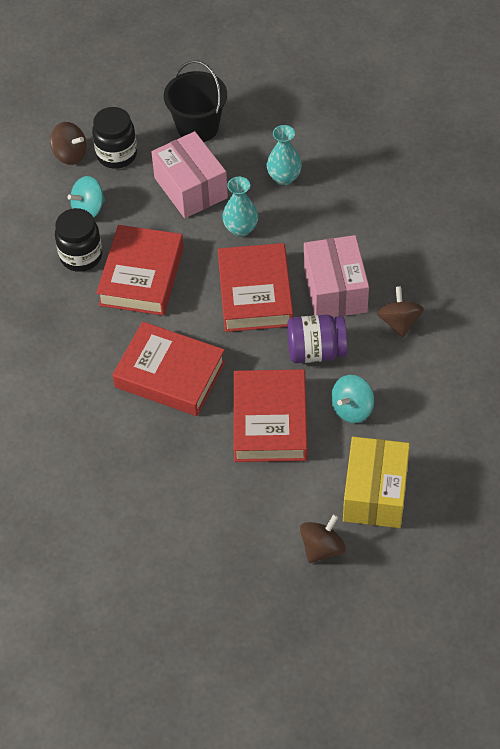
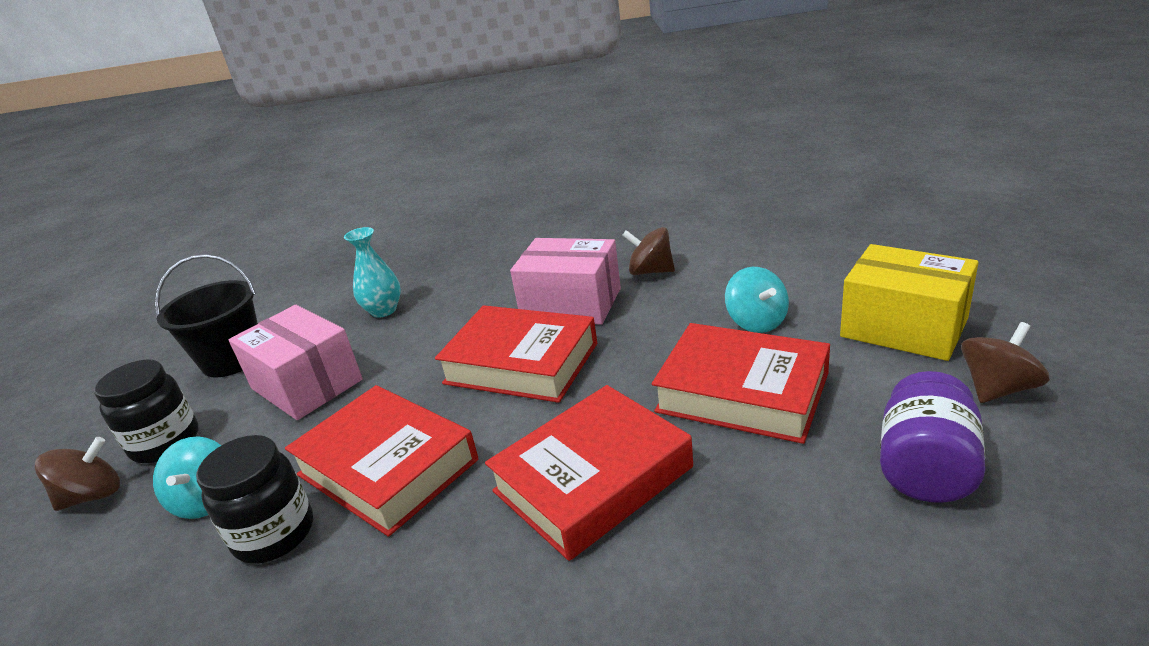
camera: 60 degrees left, 25 degrees down
pink box [151,131,228,218] -> pink box turned 45 degrees clockwise [229,305,363,420]
turquoise vase [222,177,258,237] -> none
purple jar [287,315,348,363] -> purple jar moved to [880,371,986,503]
brown spinning top [300,514,346,563] -> brown spinning top turned 75 degrees clockwise [961,322,1049,403]

